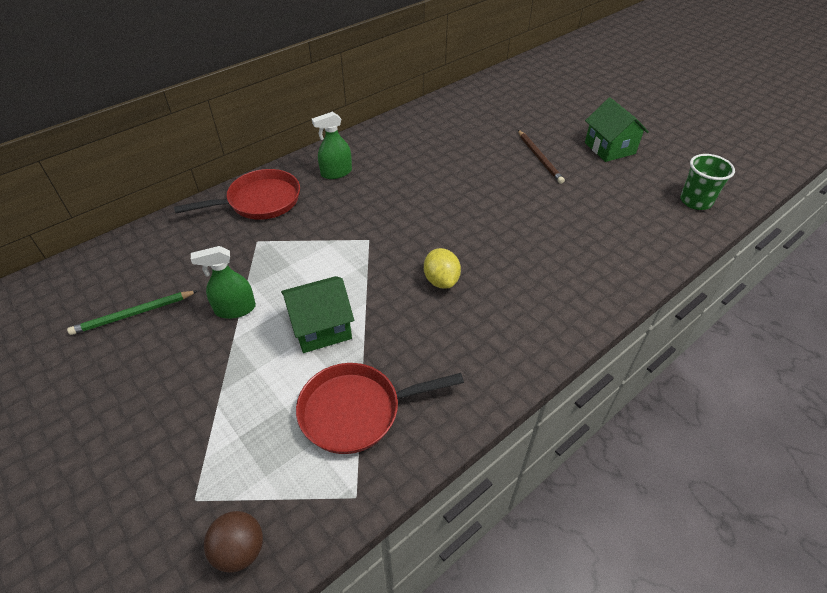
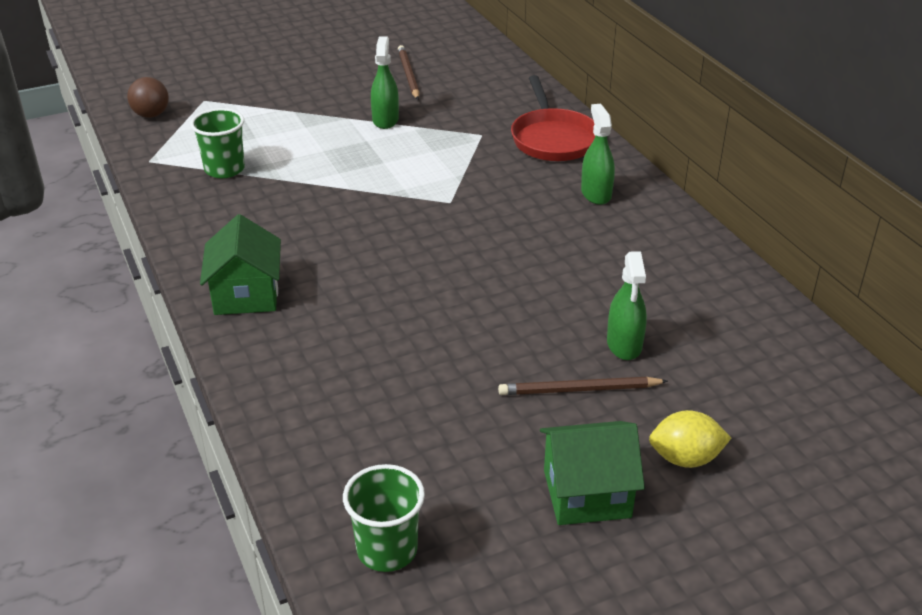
camera: 105 degrees right, 10 degrees down
green pencil [67,291,197,335] -> brown pencil [398,45,419,100]
green house [281,276,354,353] -> green house moved to [200,214,281,315]
red pan [296,363,464,454] -> green cup [190,108,245,178]
yellow lemon [424,248,461,289] -> yellow lemon moved to [649,410,731,468]
none -> green spray bottle [607,252,647,360]

